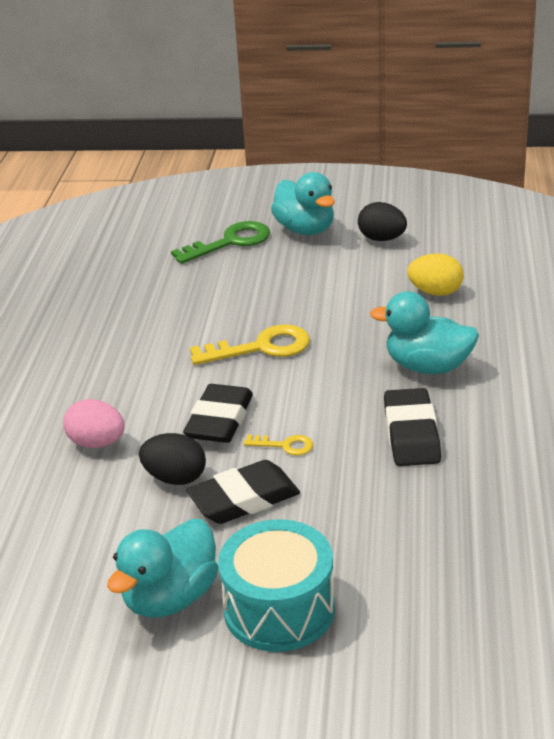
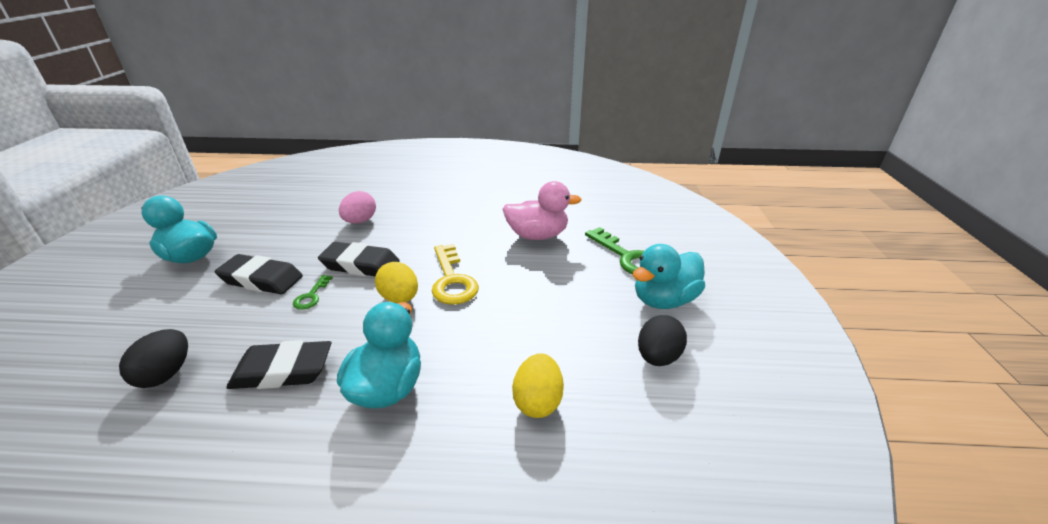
camera: 85 degrees right, 0 degrees up
black egg [139,433,206,485] -> black egg moved to [119,329,188,388]
black eraser [186,460,300,524] -> black eraser turned 45 degrees counterclockwise [215,254,303,294]
turquoise drum [218,519,335,652] -> none
yellow key [244,435,313,456] -> green key [293,275,333,310]
none -> yellow egg [375,262,418,303]
none -> pink duck [503,181,582,240]

